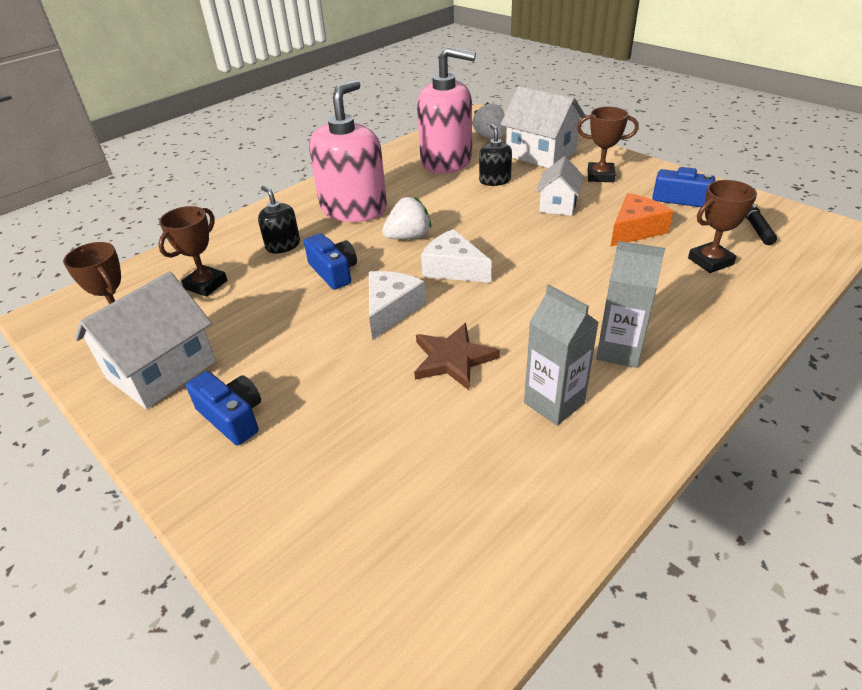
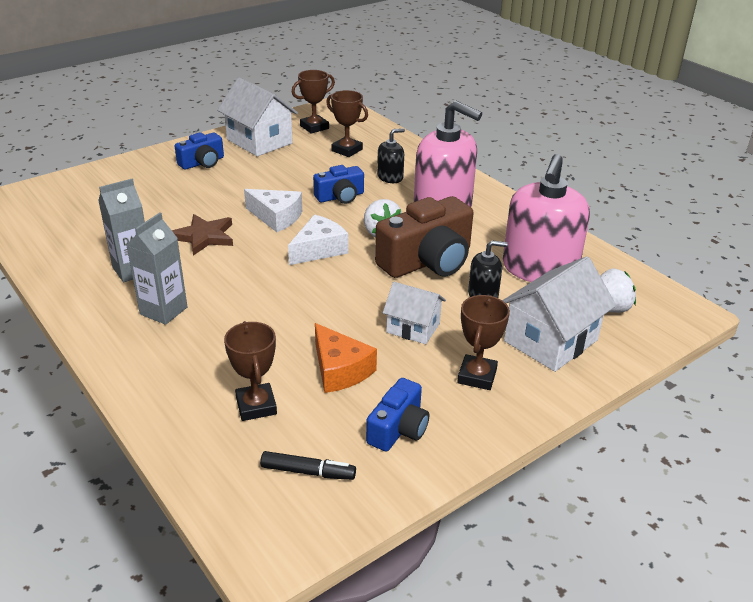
camera: 95 degrees right, 5 degrees down
none -> brown camera [375,196,473,278]

